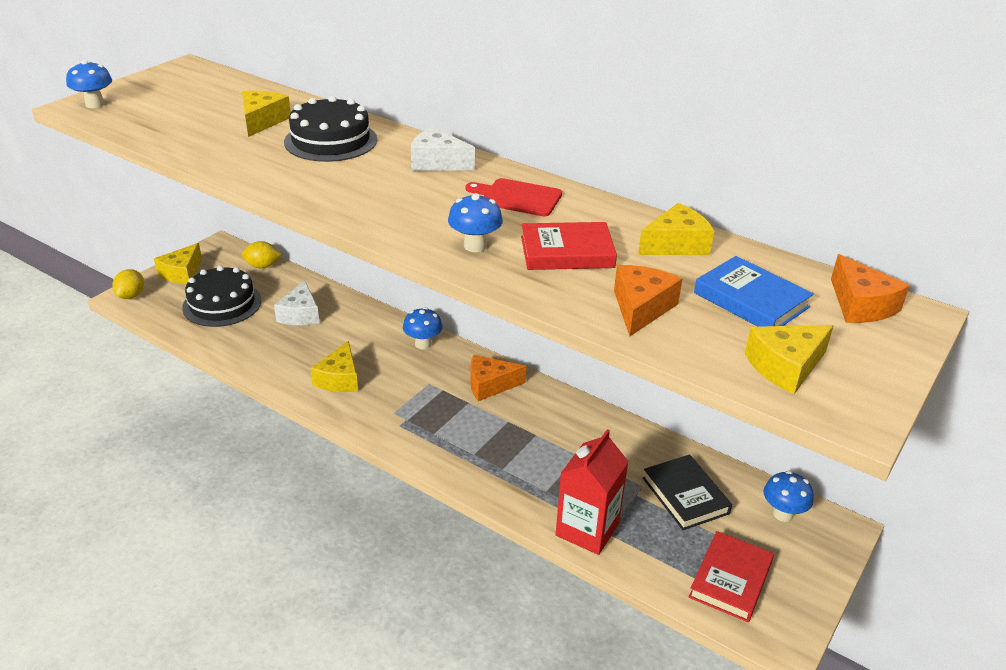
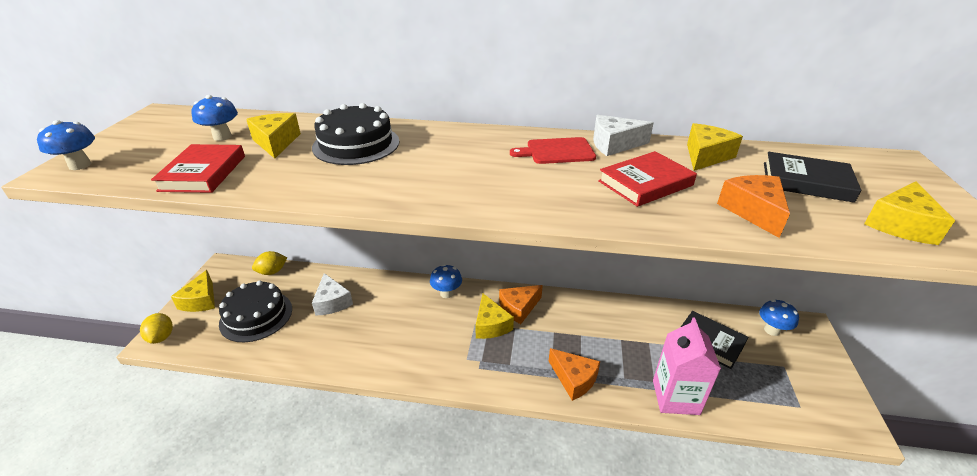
camera: 25 degrees left, 0 degrees up
yellow cheese [310,341,358,392] -> yellow cheese moved to [475,293,514,339]
white cheese [411,127,475,171] -> white cheese moved to [593,115,654,156]
blue mushroom [448,193,503,252] -> blue mushroom moved to [192,95,238,141]
red carton [556,429,629,555] -> pink carton [653,317,721,415]
red book [689,531,774,622] -> red book moved to [151,144,245,193]
blue book [694,256,814,327] -> black book [764,152,861,203]
orange cheese [831,254,910,323] -> orange cheese moved to [549,348,600,401]

